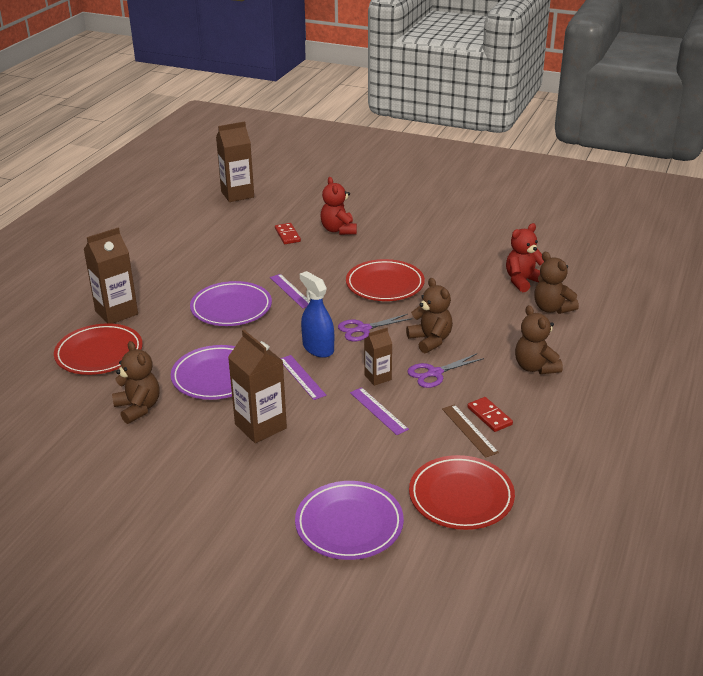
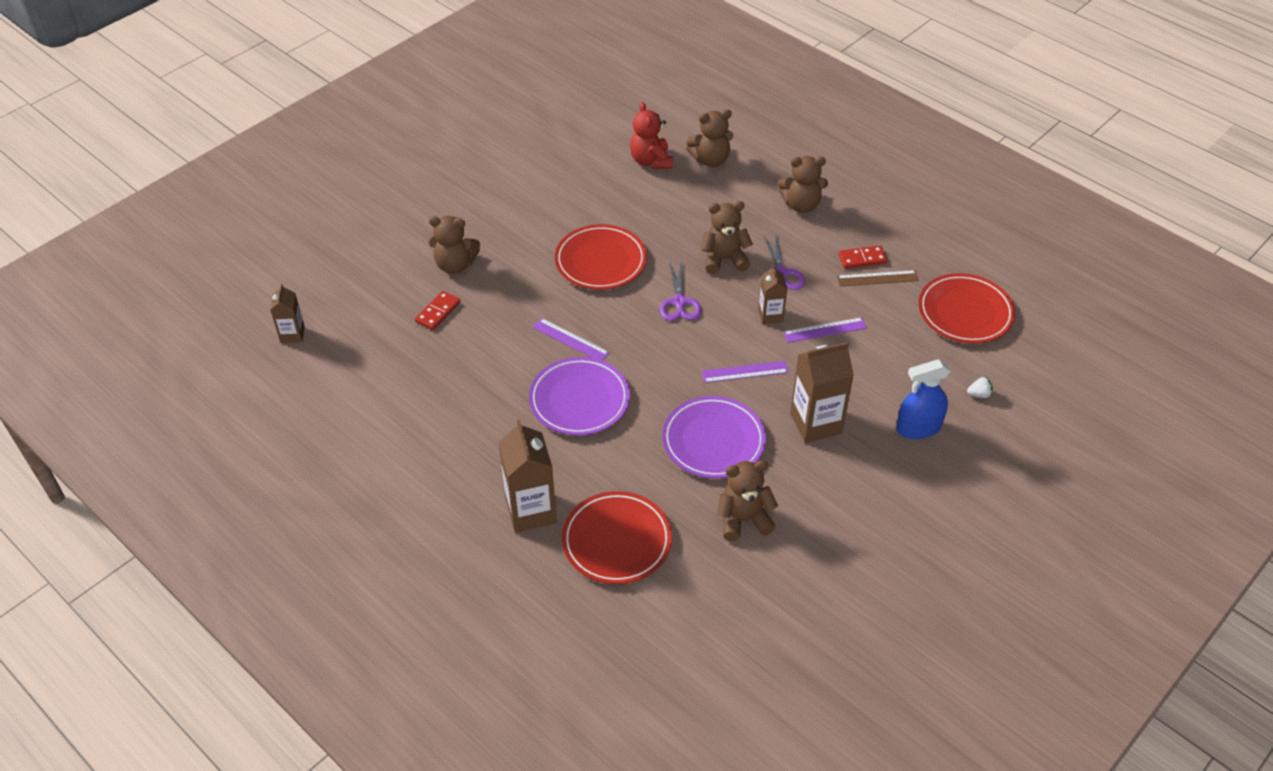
camera: 70 degrees left, 15 degrees up
brown carton [216,122,254,202] -> brown carton [270,284,305,343], size x0.57
purple ruler [270,274,310,308] -> purple ruler turned 45 degrees clockwise [533,318,610,361]
red domino [275,223,301,244] -> red domino turned 60 degrees counterclockwise [415,291,460,330]
purple plate [295,481,404,560] -> white strawberry [967,377,993,398]
blue spray bottle [300,271,334,358] -> blue spray bottle moved to [896,359,950,439]
red teddy bear [320,177,357,235] -> brown teddy bear [428,216,480,274]

